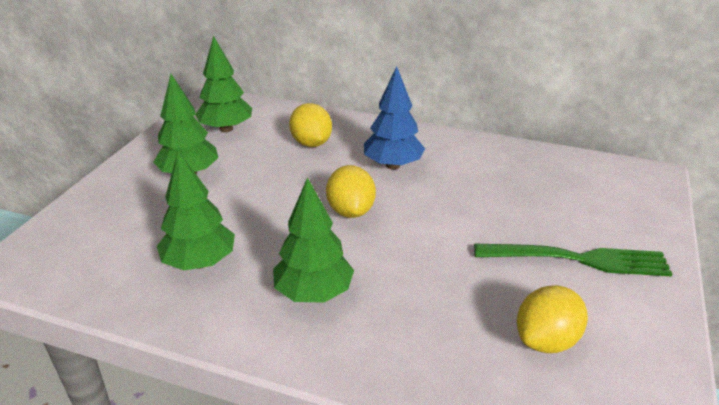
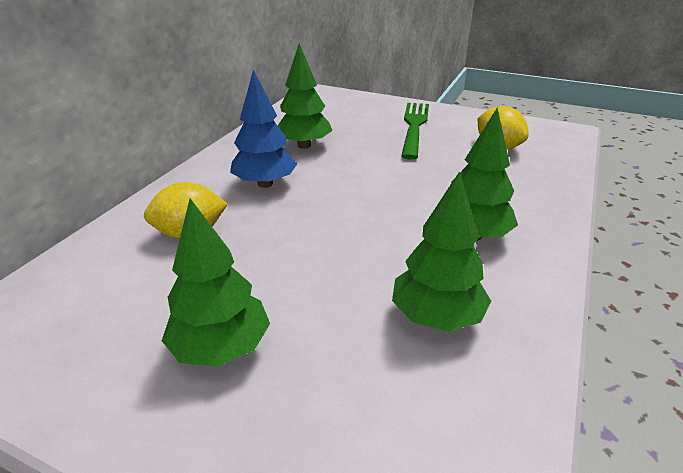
camera: 85 degrees left, 0 degrees up
green tree [195,36,252,132] -> green tree moved to [277,43,332,149]
yellow lemon [326,165,376,218] -> none

